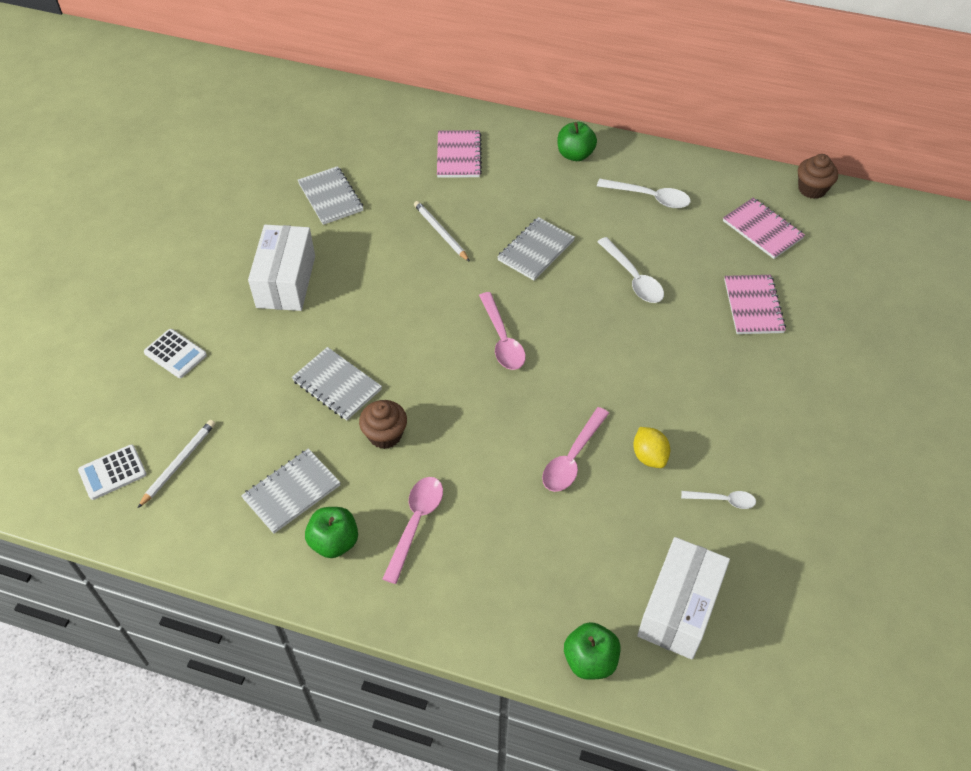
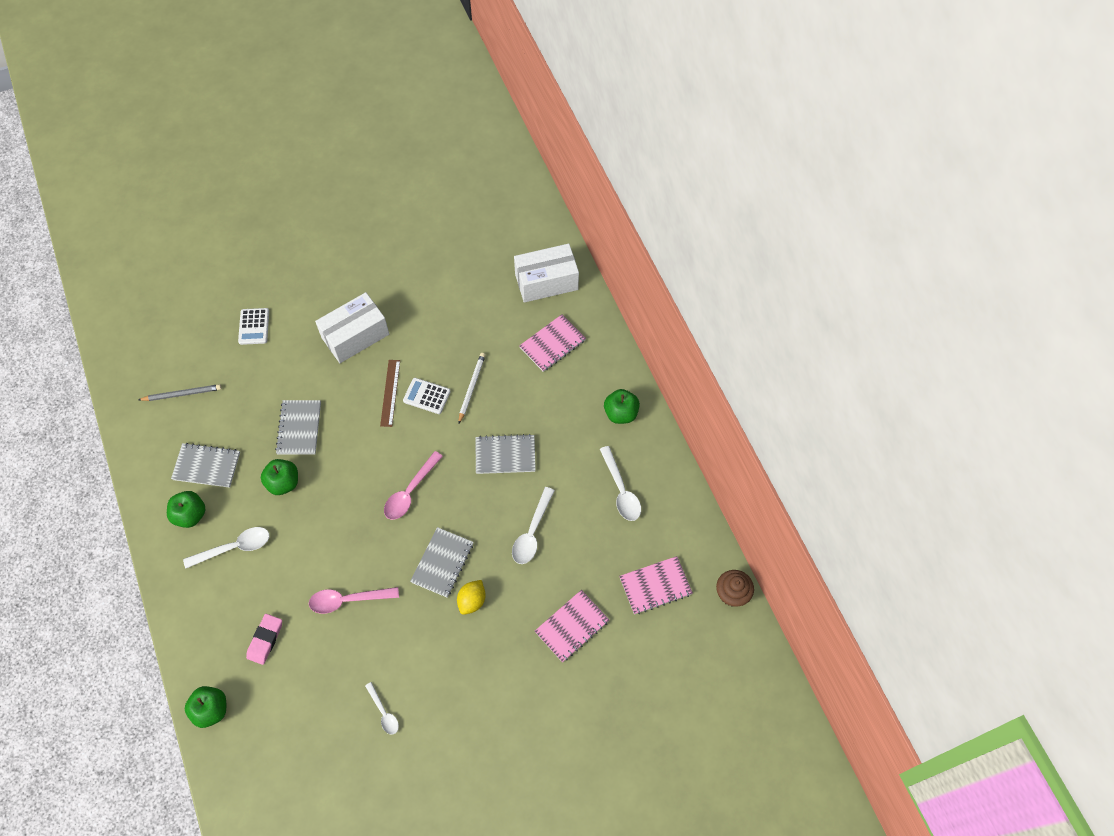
camera: 50 degrees right, 10 degrees up
white calculator [78,445,146,500] -> white calculator moved to [403,378,451,414]
white pencil [138,420,215,508] -> grey pencil [138,384,222,401]
grey notebook [298,166,364,225] -> grey notebook moved to [410,527,474,598]
brown cupcake [359,400,407,449] -> green apple [261,459,298,495]
pink spoon [383,477,443,584] -> white spoon [183,527,269,568]
yellow lemon [633,427,670,468] -> yellow lemon moved to [457,580,486,615]
white box [637,537,730,659] -> white box moved to [514,243,579,303]
pink notebook [723,198,805,259] -> pink notebook turned 60 degrees clockwise [619,556,693,614]
none -> pink eraser [246,614,282,665]
none -> brown ruler [380,360,400,427]

